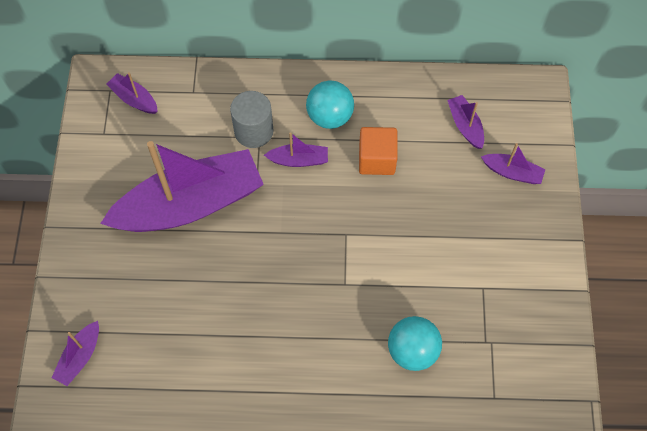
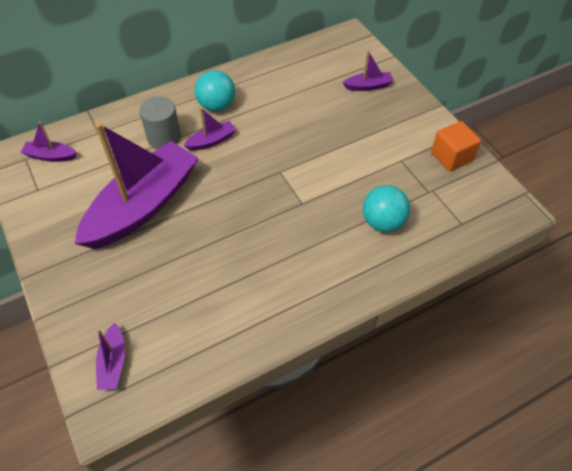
camera: 30 degrees left, 10 degrees down
orange cube [359,127,398,175] -> orange cube moved to [431,121,481,171]
purple boat [447,95,484,149] -> none

